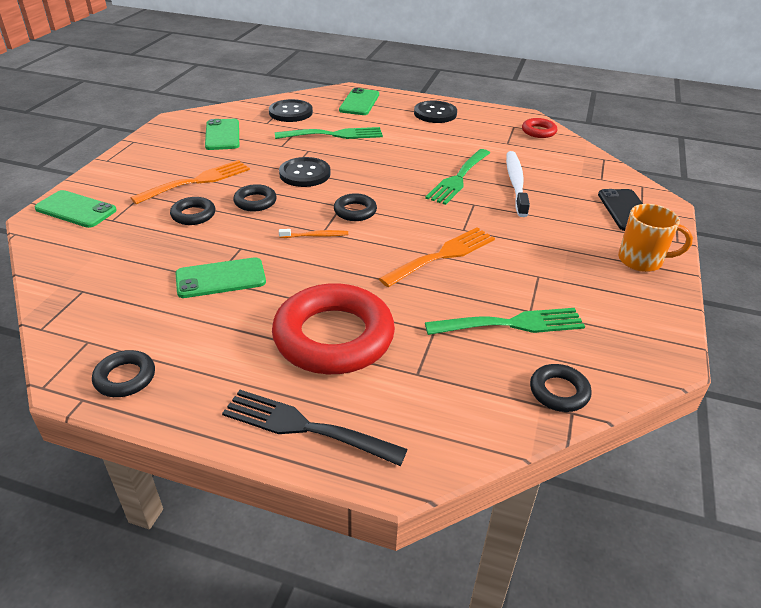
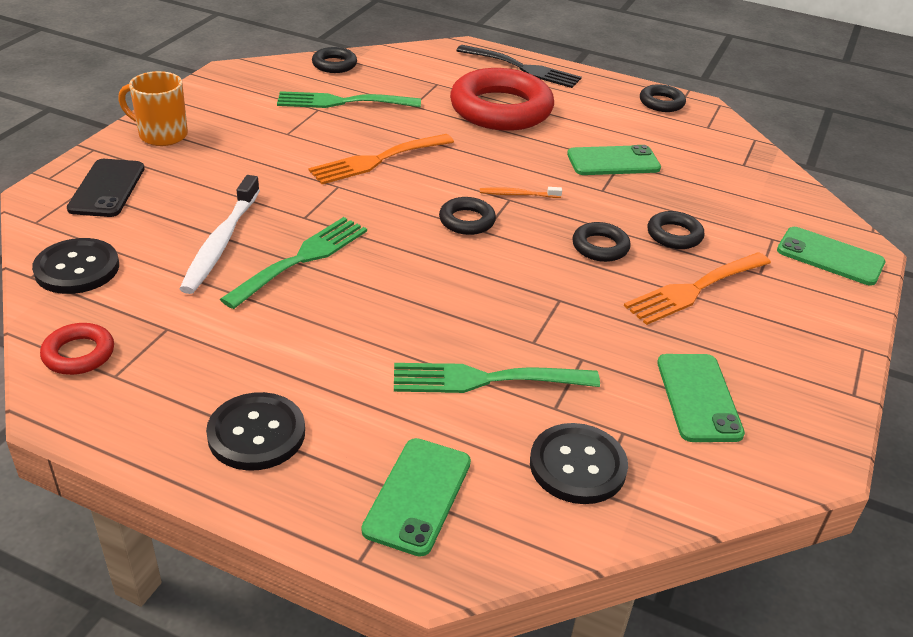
camera: 175 degrees left, 0 degrees up
black button [279,157,331,187] -> black button moved to [32,238,119,294]

